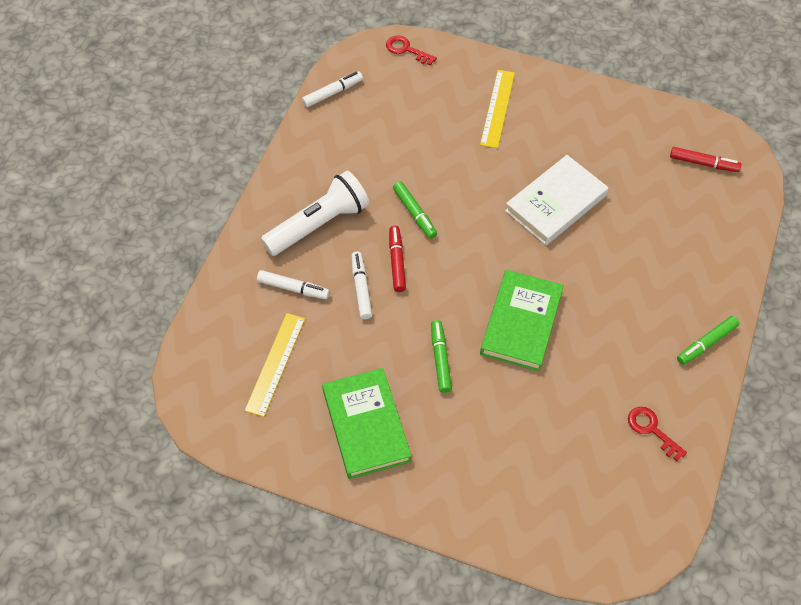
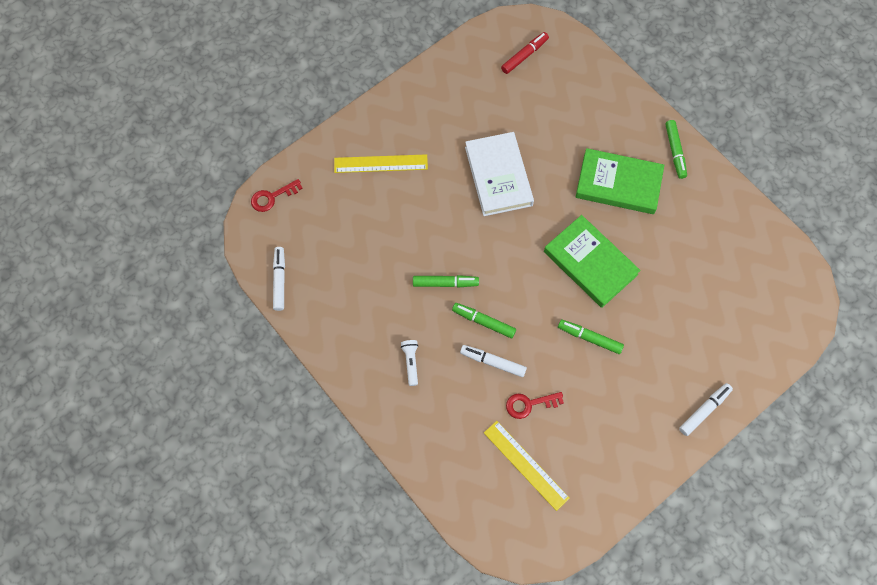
camera: 60 degrees left, 10 degrees up
white marker [257,270,330,299] -> white marker moved to [679,383,733,436]
white flashlight [261,171,369,256] -> white flashlight [401,340,418,386], size x0.43
green book [322,368,411,479] -> green book moved to [576,148,664,214]
red marker [389,226,406,292] -> green marker [452,303,516,338]
yellow ruler [480,70,515,148] -> yellow ruler turned 45 degrees counterclockwise [334,154,428,173]
red key [628,407,687,461] -> red key moved to [506,392,564,419]

